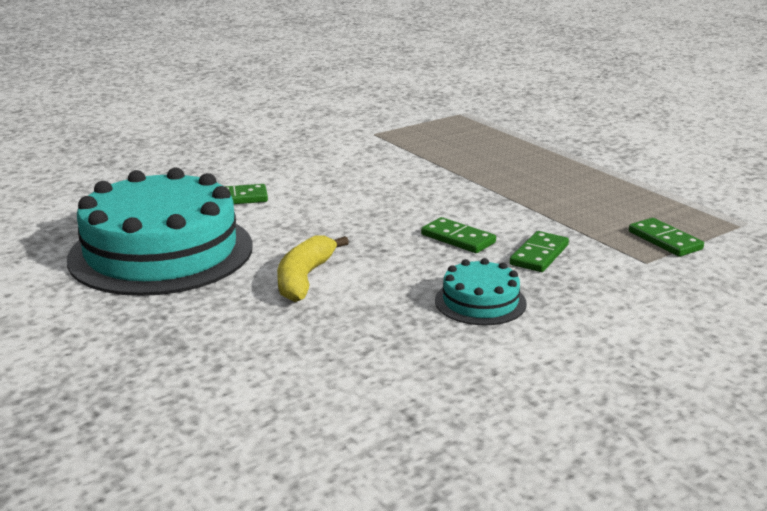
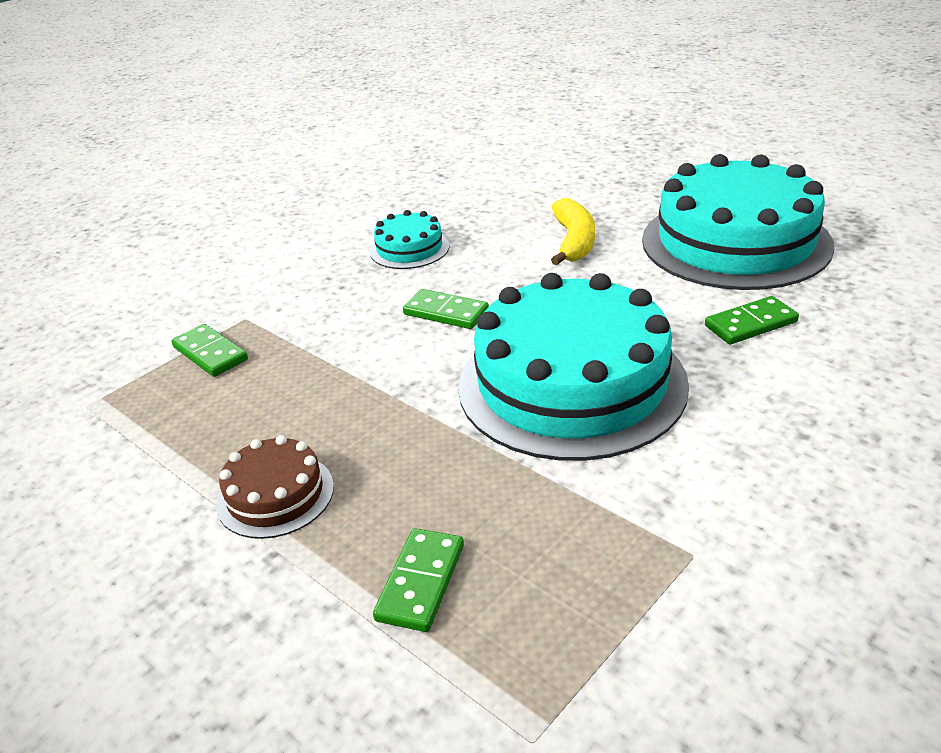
camera: 170 degrees right, 10 degrees up
green domino [510,231,569,272] -> green domino moved to [373,528,464,632]
none -> brown cake [216,435,334,539]
none -> turquoise cake [458,273,689,461]

